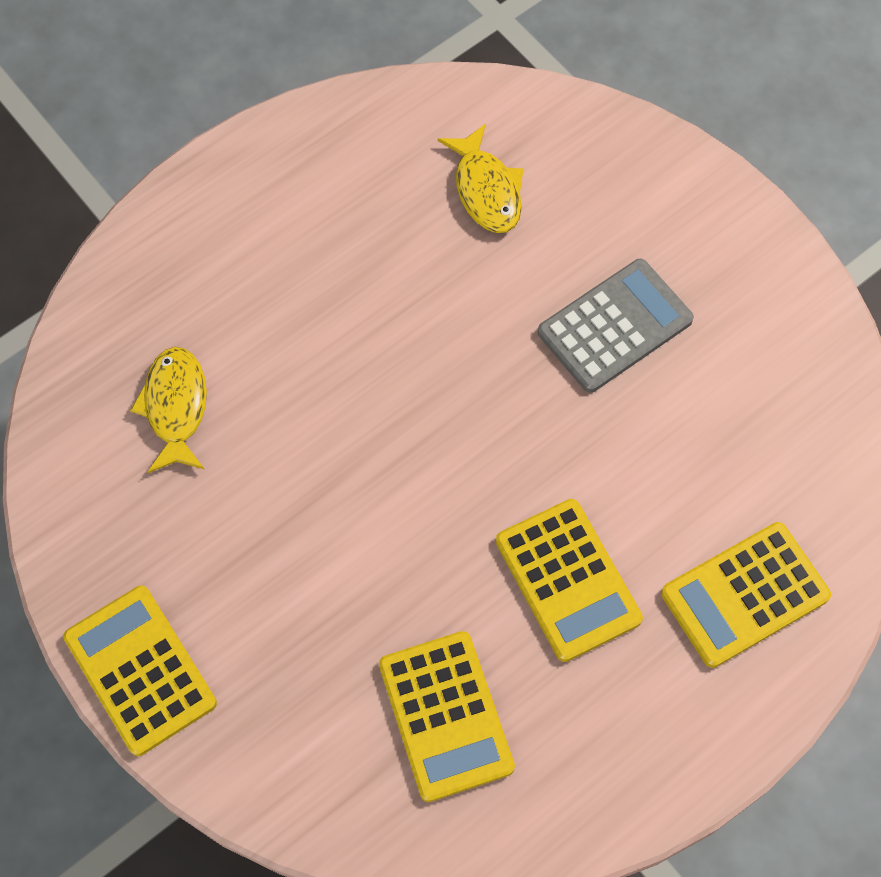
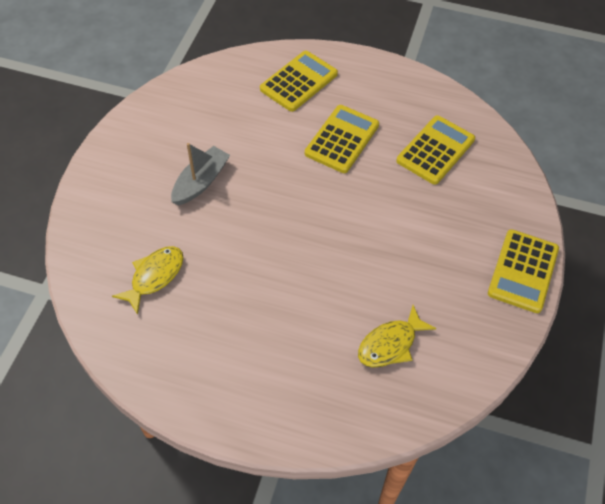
camera: 125 degrees left, 10 degrees down
grey calculator [538,259,694,393] -> grey boat [171,143,230,206]
yellow calculator [661,522,831,668] -> yellow calculator turned 75 degrees counterclockwise [260,51,338,112]

